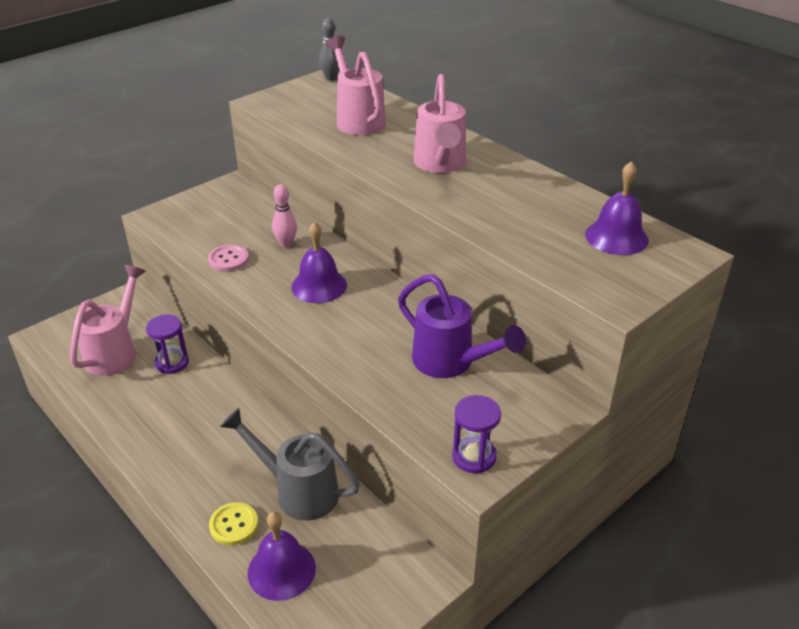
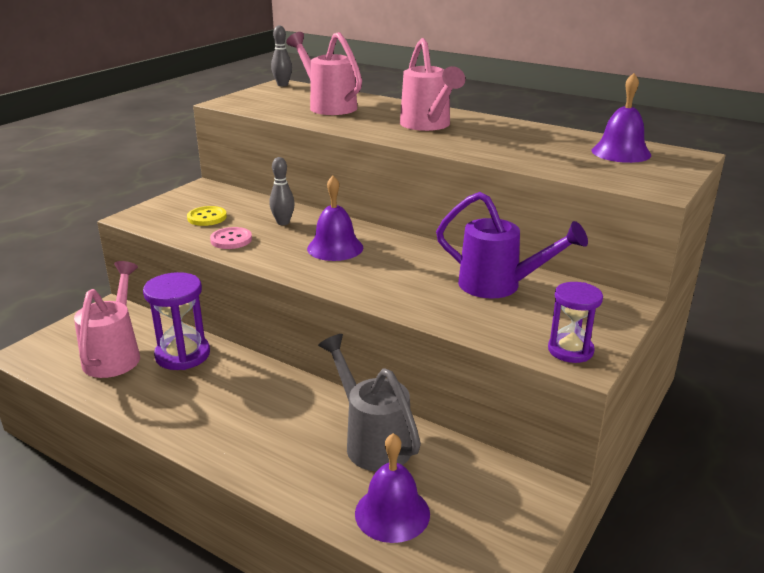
camera: 15 degrees left, 10 degrees down
purple hourglass [146,314,189,374] -> purple hourglass [143,272,210,370], size x1.51
yellow button [209,502,258,545] -> yellow button moved to [187,206,227,226]
grey watering can [220,408,360,521] -> grey watering can turned 45 degrees clockwise [318,334,421,471]
pink bowling pin [272,184,297,248] -> grey bowling pin [269,157,295,225]

